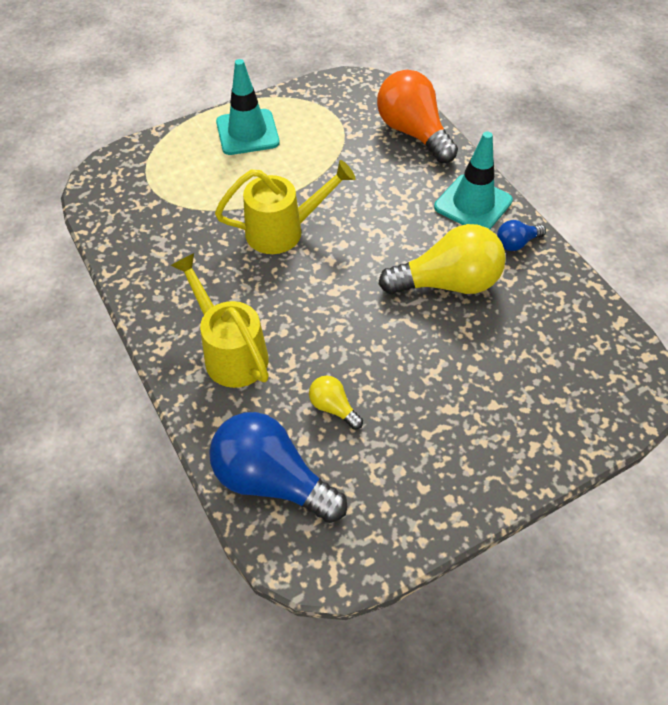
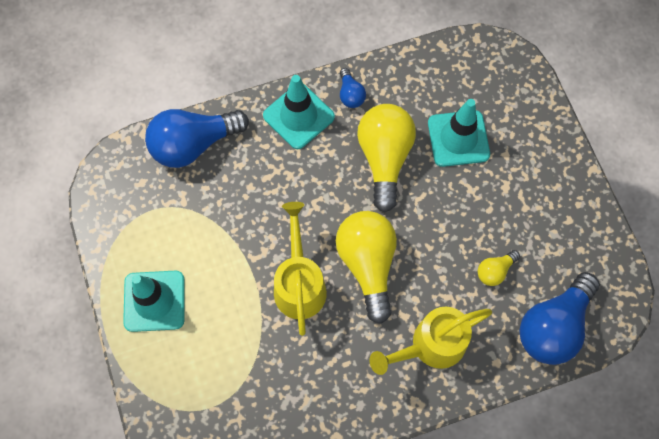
camera: 80 degrees left, 15 degrees up
orange light bulb [377,70,458,163] -> blue light bulb [145,109,249,168]
none -> yellow light bulb [336,211,397,324]
none -> turquoise traffic cone [428,99,490,167]

